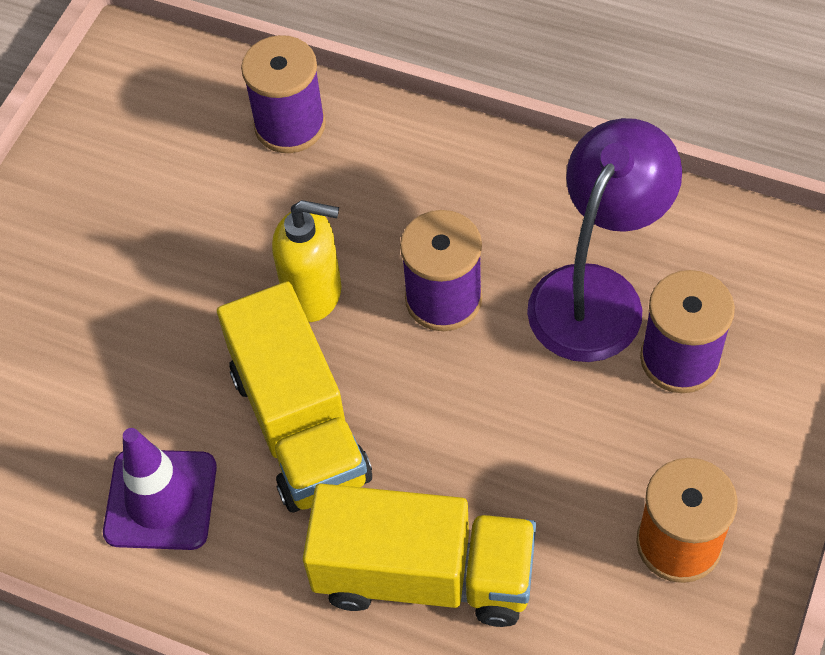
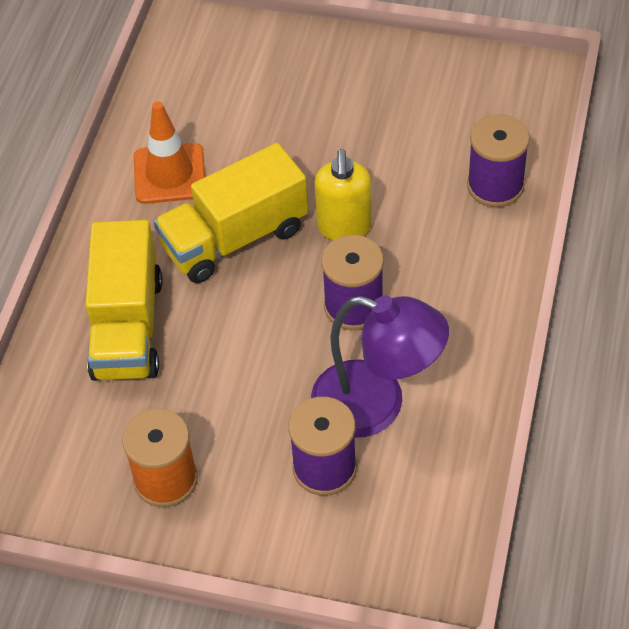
camera: 80 degrees right, 5 degrees down
purple traffic cone [103,428,217,550] -> orange traffic cone [134,102,205,204]

